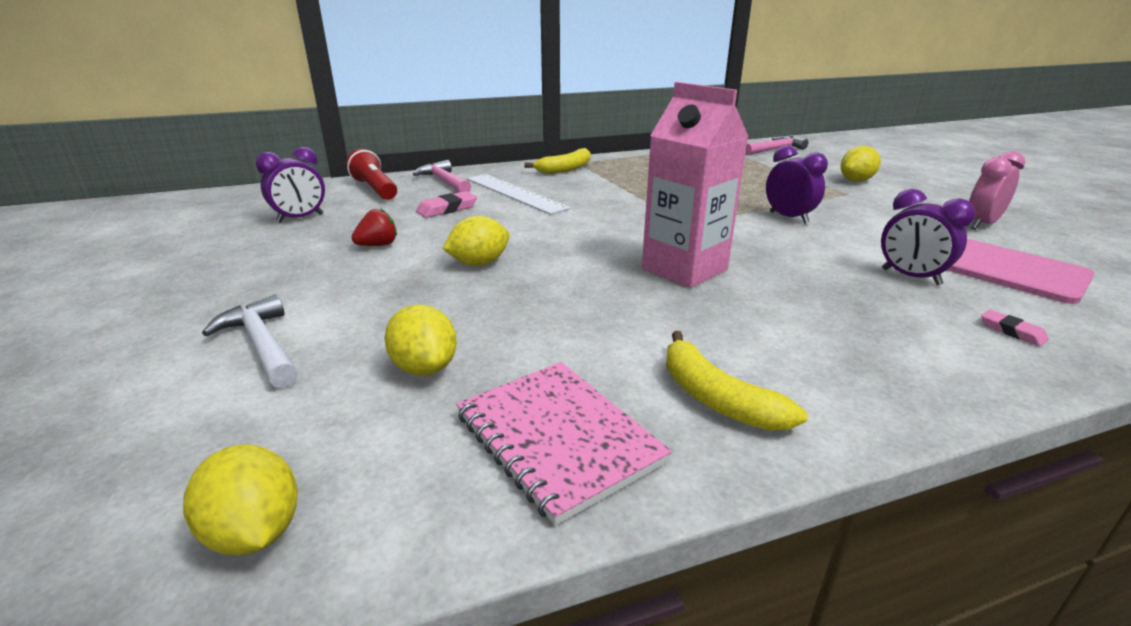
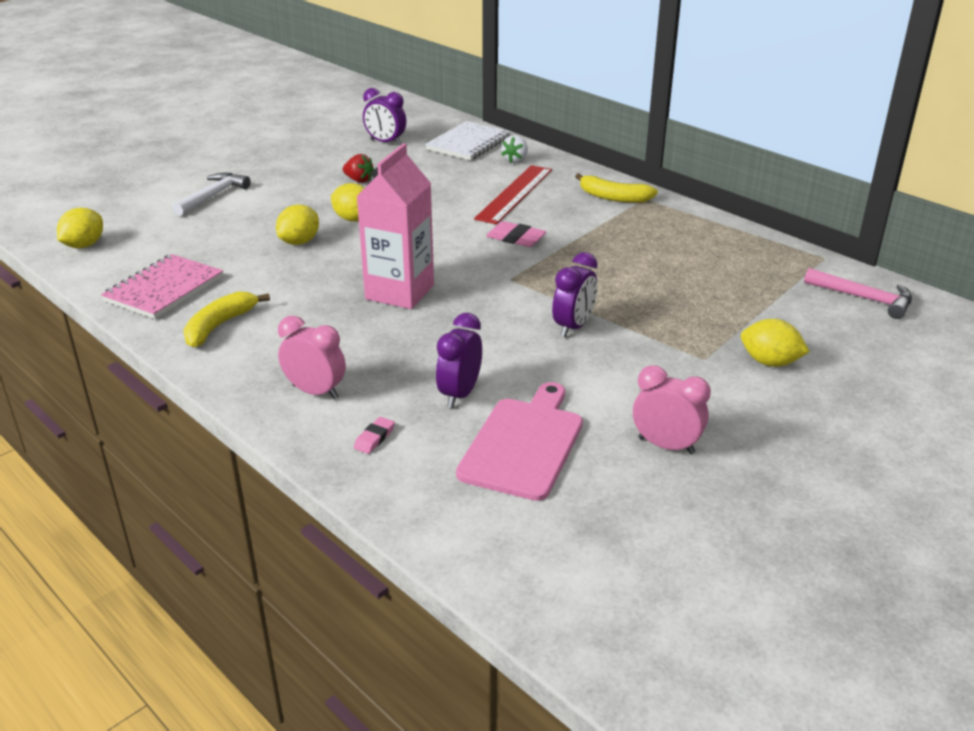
camera: 65 degrees right, 5 degrees up
red flashlight [346,149,397,200] -> white notebook [425,121,511,160]
yellow lemon [384,304,457,376] -> yellow lemon moved to [276,205,319,245]
pink hammer [413,160,471,192] -> white strawberry [501,135,528,163]
pink eraser [416,191,477,218] -> pink eraser moved to [486,221,547,247]
white ruler [467,174,571,215] -> red ruler [474,165,552,224]
none -> pink clock [278,316,346,399]

